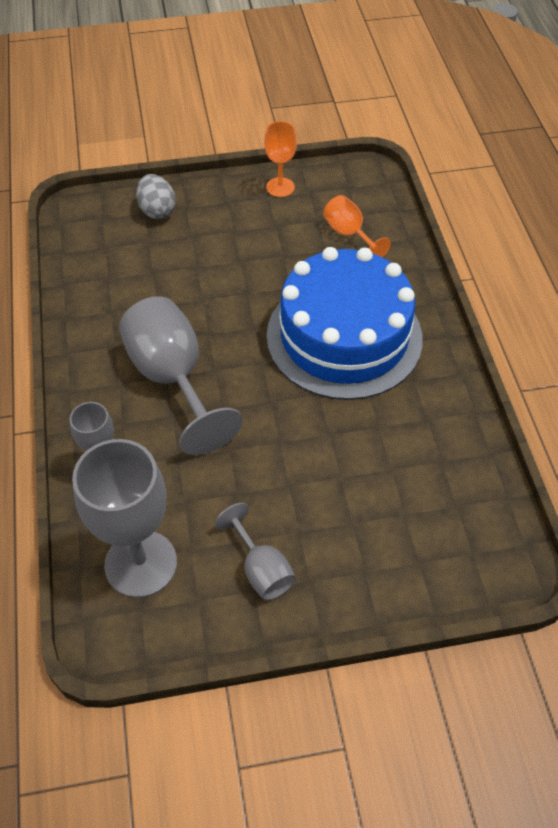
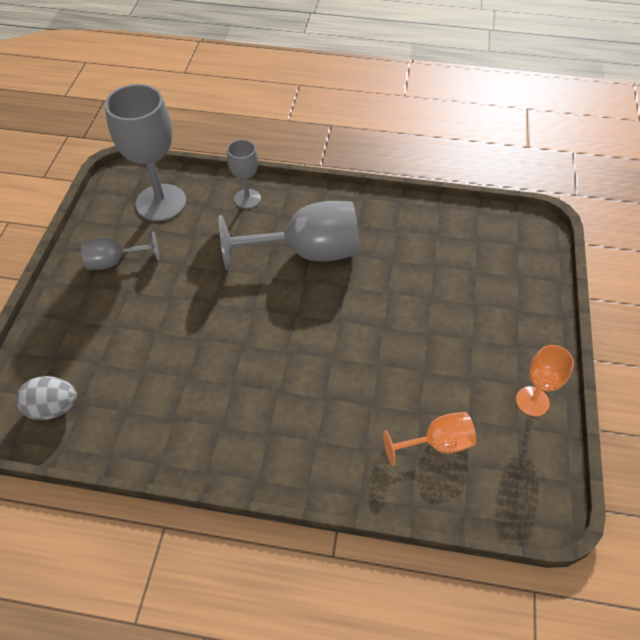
camera: 110 degrees right, 0 degrees up
grey egg [136,174,176,219] -> grey egg moved to [16,376,77,420]
blue cake [267,247,423,400] -> none

